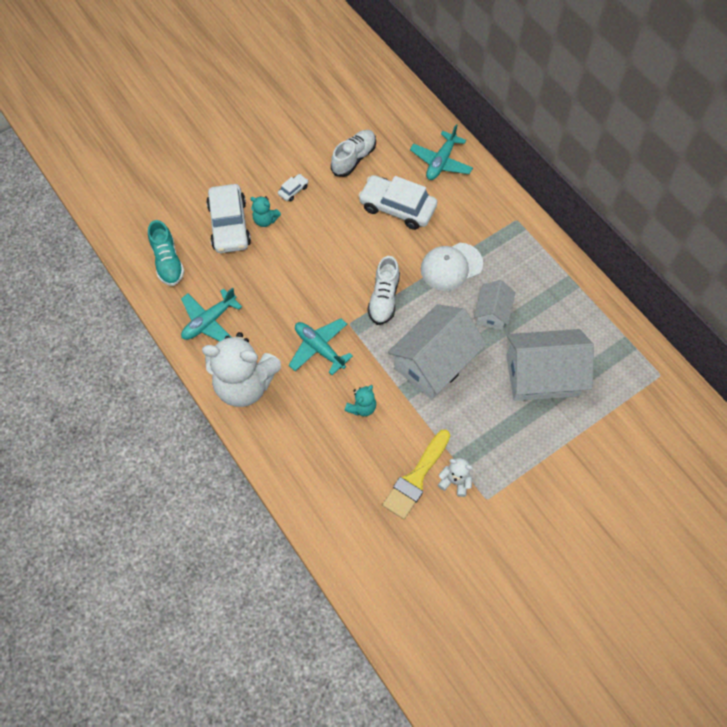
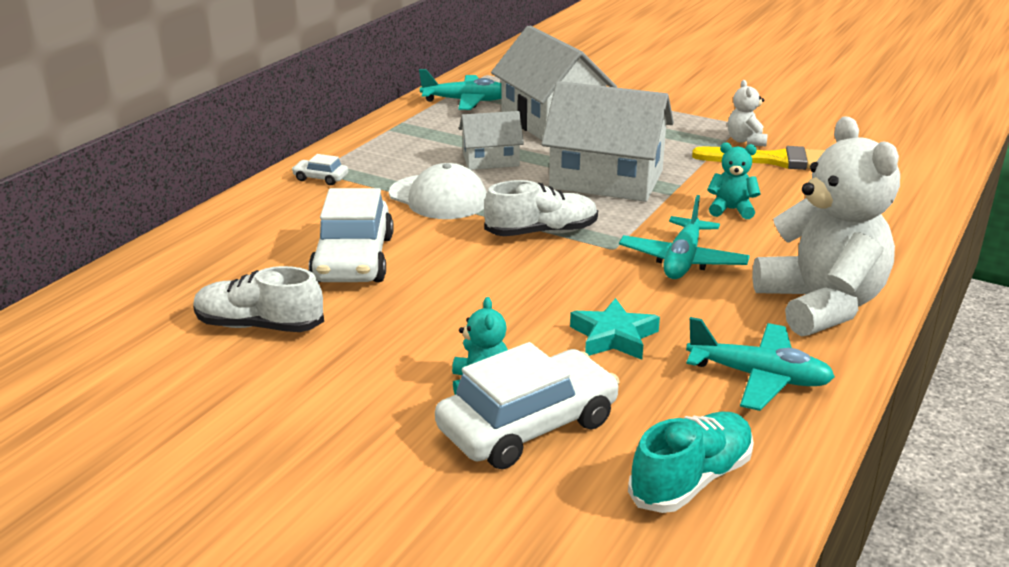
camera: 115 degrees left, 35 degrees down
white car [278,174,308,202] -> white car moved to [292,154,348,185]
turquoise plane [410,124,473,180] -> turquoise plane moved to [419,69,501,110]
none -> turquoise star [570,298,660,360]

